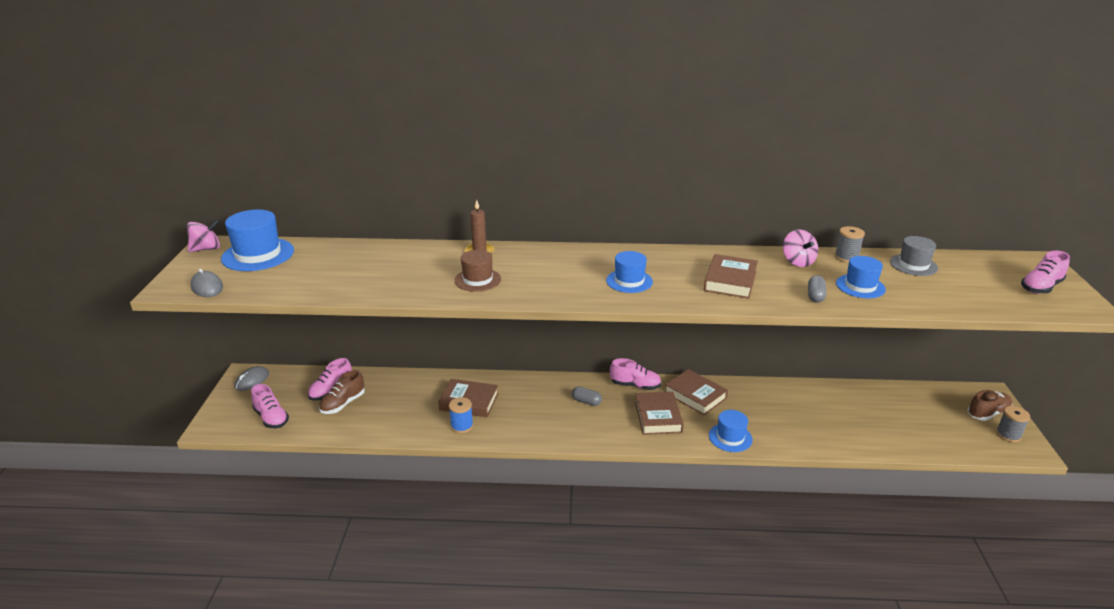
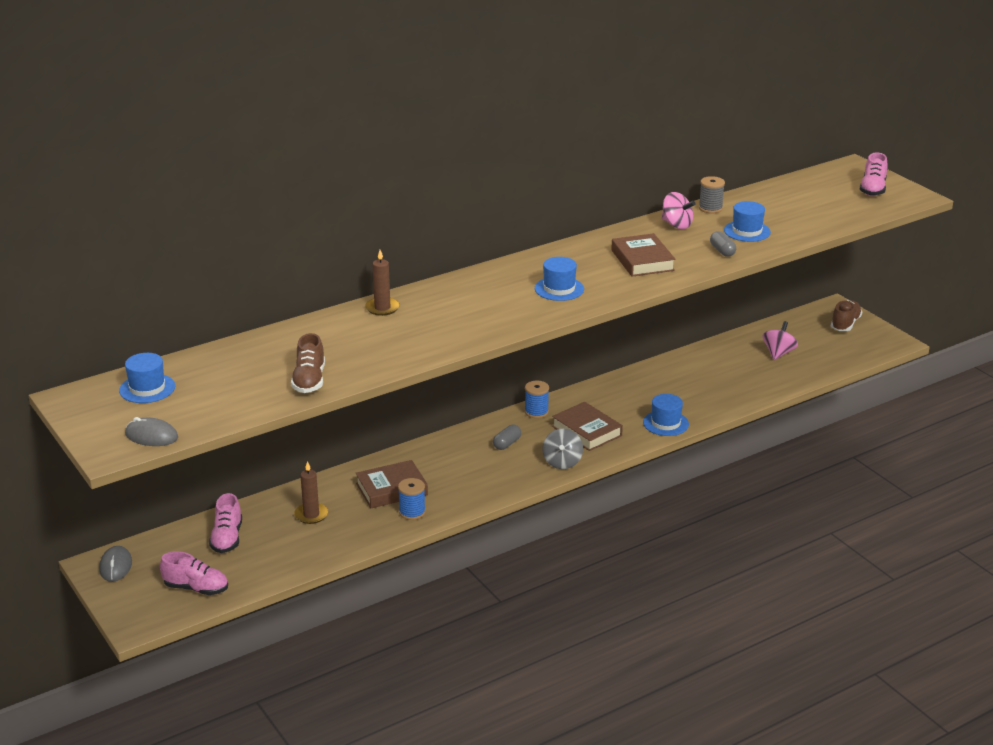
camera: 35 degrees left, 0 degrees up
pink spinning top [187,219,220,252] -> pink spinning top moved to [763,321,798,360]
blue hat [221,210,294,271] -> blue hat [119,353,175,403], size x0.63
brown shoe [319,370,365,414] -> brown shoe moved to [291,333,325,393]
brown hat [454,250,501,292] -> none
grey capsule [572,387,602,406] -> grey capsule turned 45 degrees counterclockwise [493,425,521,450]
pink shoe [610,358,661,390] -> blue spool [525,381,549,418]
brown book [665,369,728,415] -> none
grey hat [890,236,938,276] -> none
grey spool [996,406,1030,442] -> none
none -> brown candle [294,461,328,524]
none -> grey spinning top [542,429,583,469]

